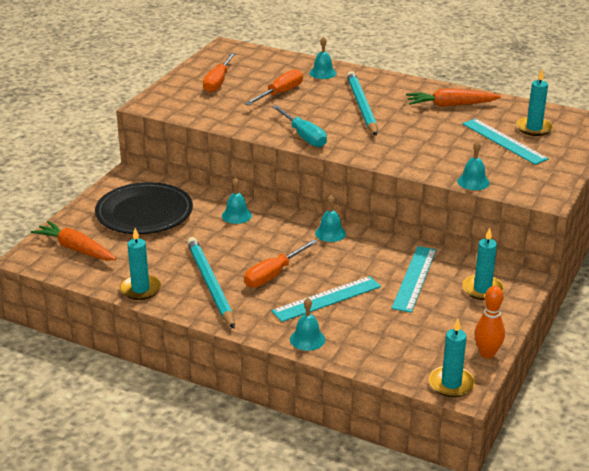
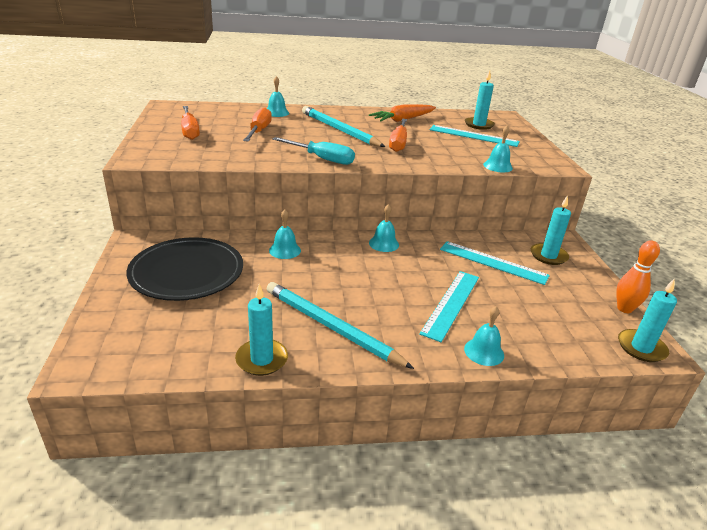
camera: 35 degrees left, 0 degrees up
orange carrot [31,221,117,260] -> none
orange screwdriver [244,239,318,288] -> orange screwdriver moved to [389,119,407,152]
turquoise ruler [391,246,436,313] -> turquoise ruler turned 45 degrees counterclockwise [440,241,550,285]

